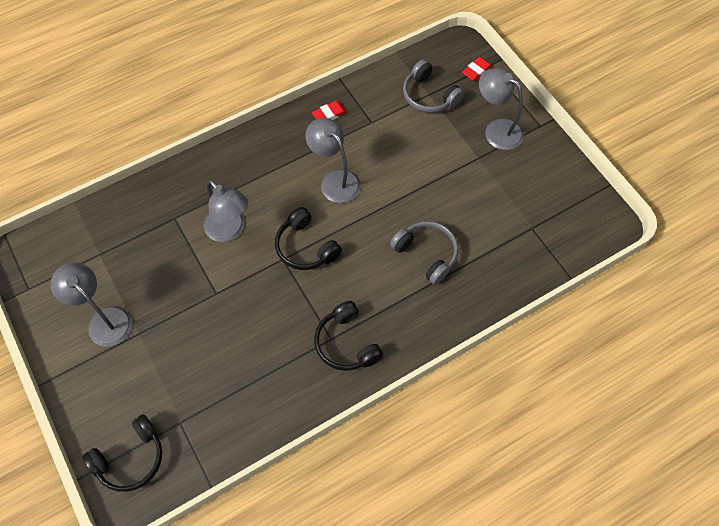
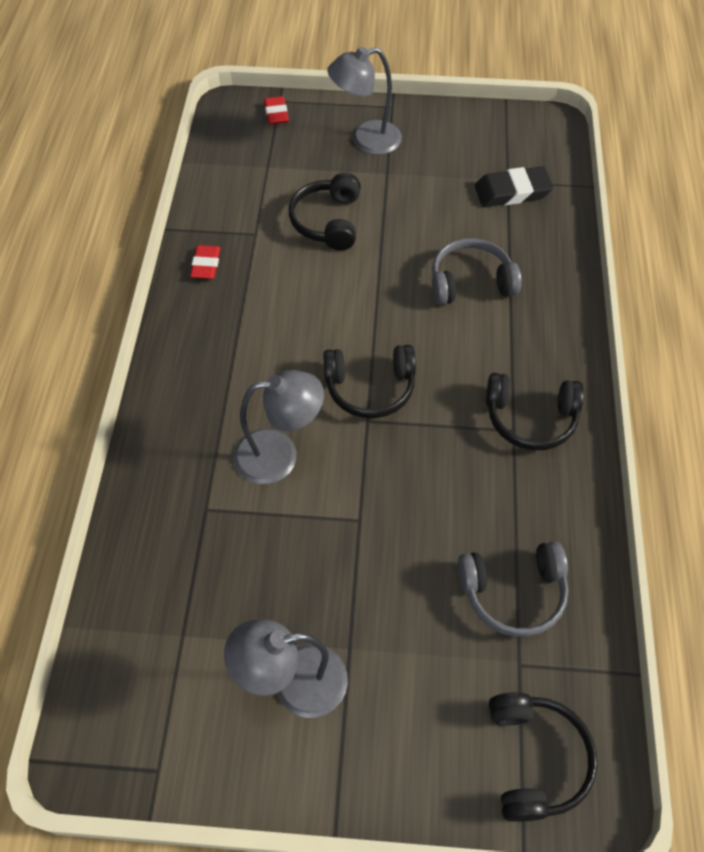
camera: 55 degrees left, 5 degrees down
grey lamp [305,118,361,203] -> none
grey headphones [403,59,464,113] -> grey headphones moved to [458,541,569,637]
none -> black headphones [289,173,361,251]
none -> black eraser [475,166,554,207]

